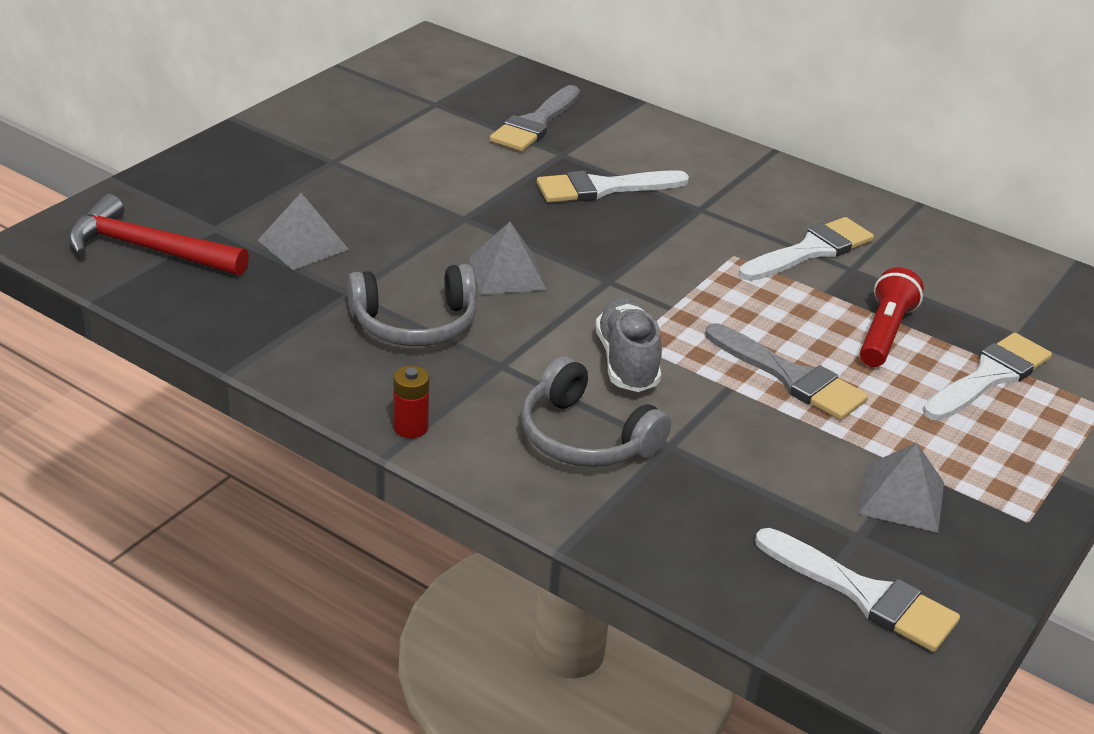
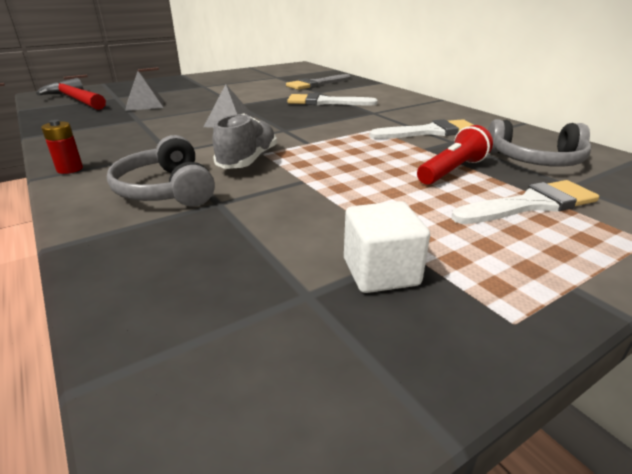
camera: 25 degrees right, 5 degrees down
grey headphones [347,264,477,346] -> grey headphones moved to [488,119,592,167]
grey brush [705,323,868,420] -> none
white brush [755,528,960,652] -> none
grey pyramid [858,442,944,533] -> white cube [344,201,430,293]

